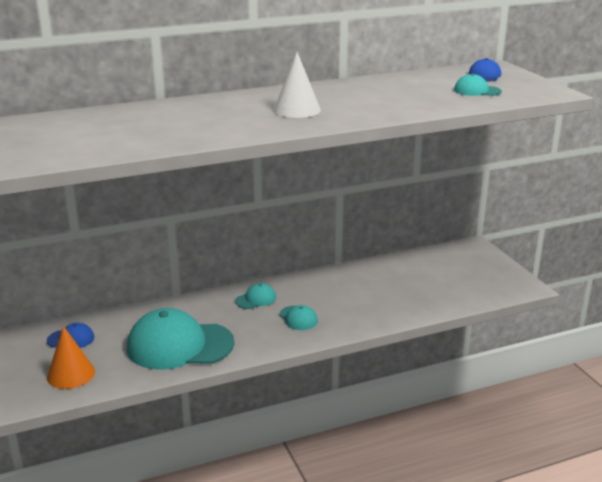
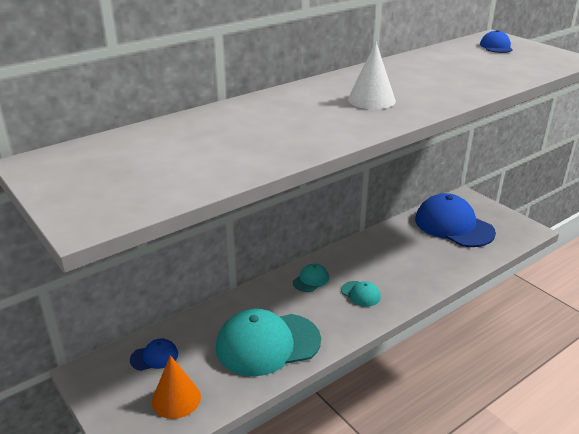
camera: 15 degrees left, 5 degrees up
turquoise cap [454,73,502,96] -> none
none -> blue cap [415,193,496,247]

